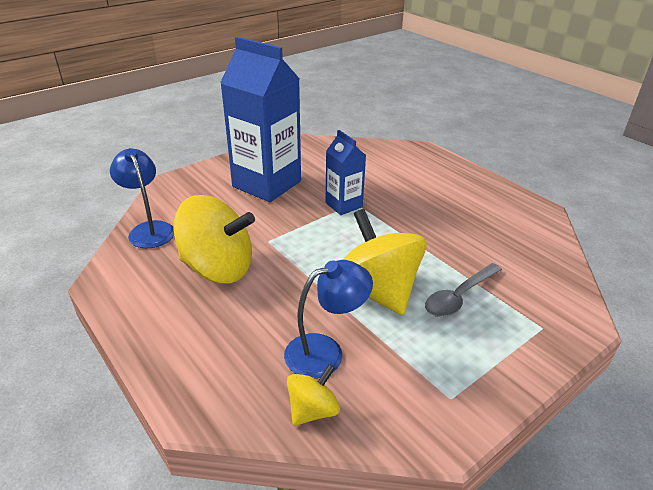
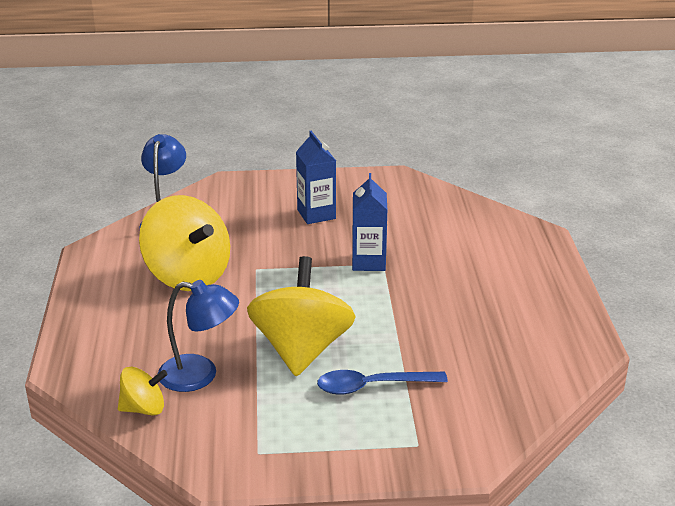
camera: 35 degrees right, 5 degrees down
blue carton [220,37,301,202] -> blue carton [296,131,336,224], size x0.52
grey spoon [425,263,502,317] -> blue spoon [317,370,448,395]

